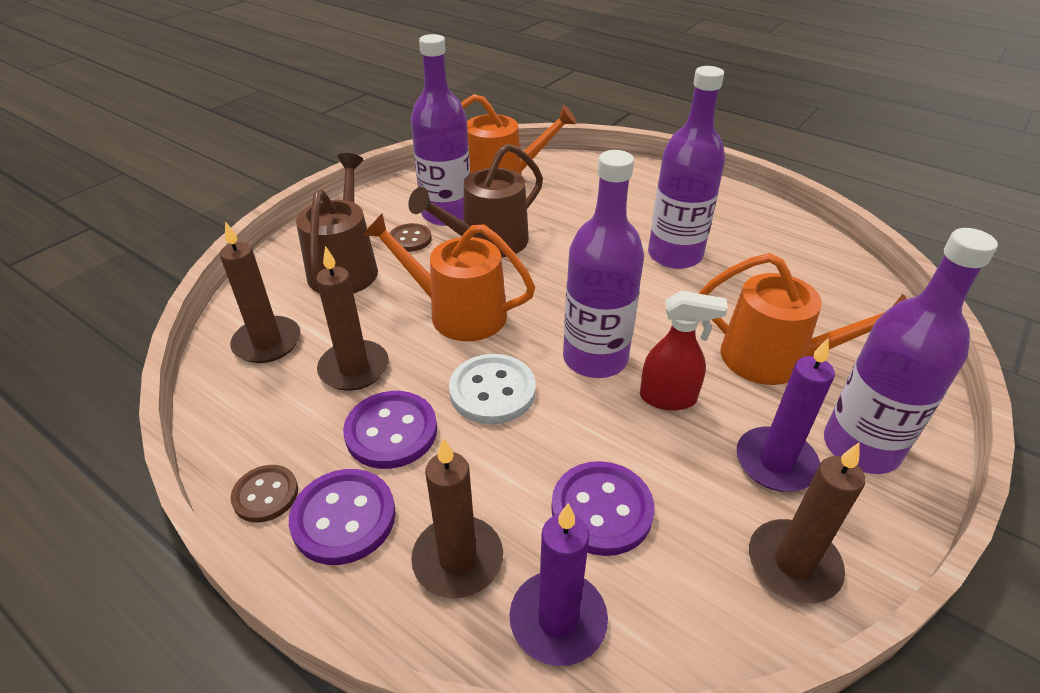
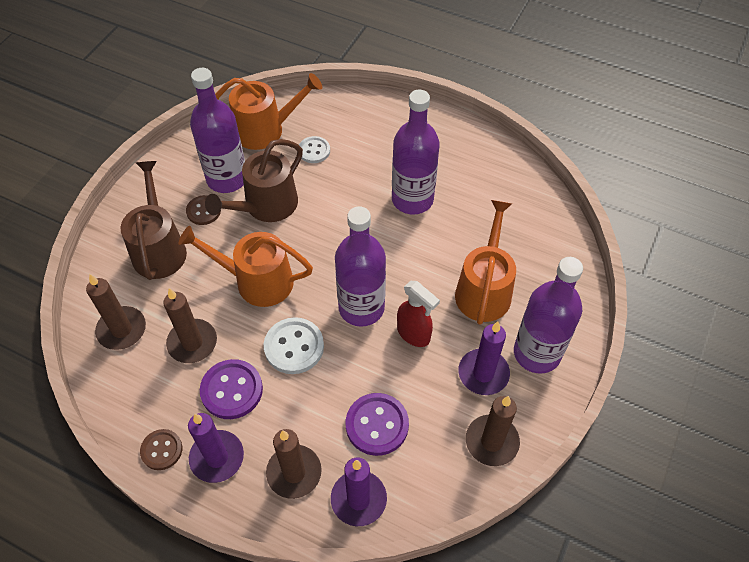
camera: 10 degrees left, 15 degrees up
purple button [289,469,396,565] -> purple candle [188,413,244,483]
red spray bottle [640,291,728,411] -> red spray bottle turned 45 degrees clockwise [397,281,440,347]
orange watering can [699,253,907,385] -> orange watering can turned 90 degrees counterclockwise [455,200,516,325]
none -> white button [299,136,330,163]

